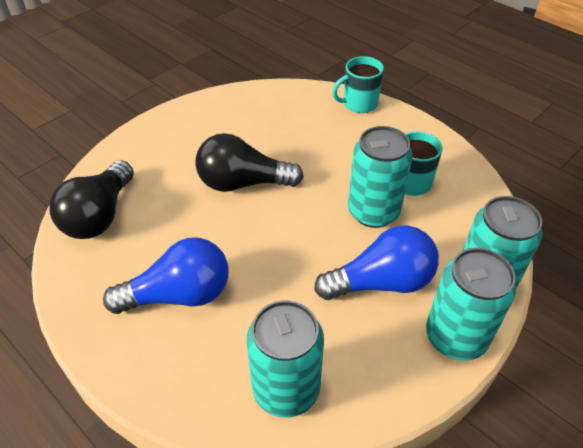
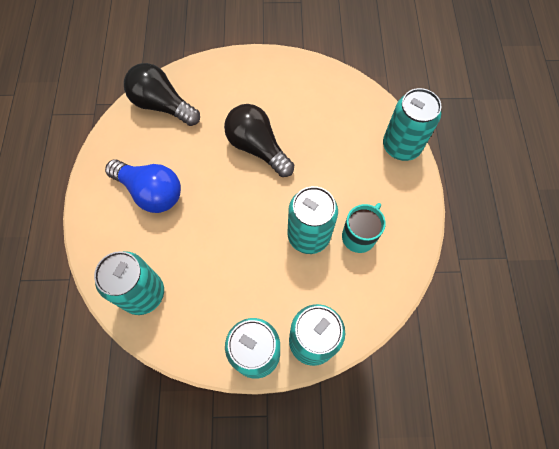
camera: 45 degrees right, 20 degrees up
black light bulb [49,161,134,239] -> black light bulb turned 60 degrees clockwise [124,63,200,126]
blue light bulb [314,225,439,300] -> none
turquoise mug [332,56,384,113] -> turquoise can [383,88,441,161]

